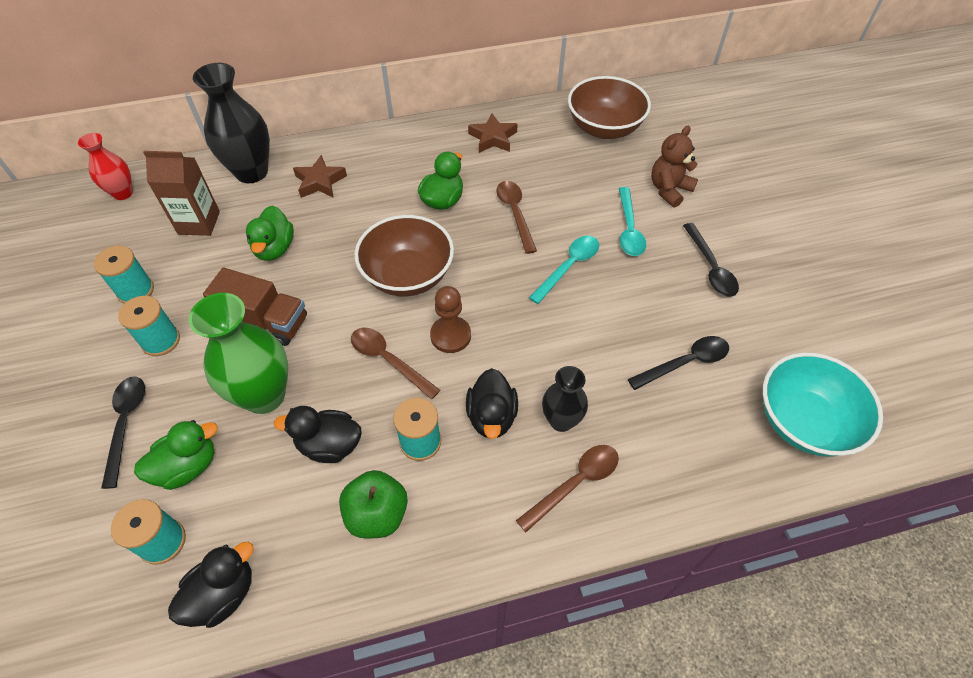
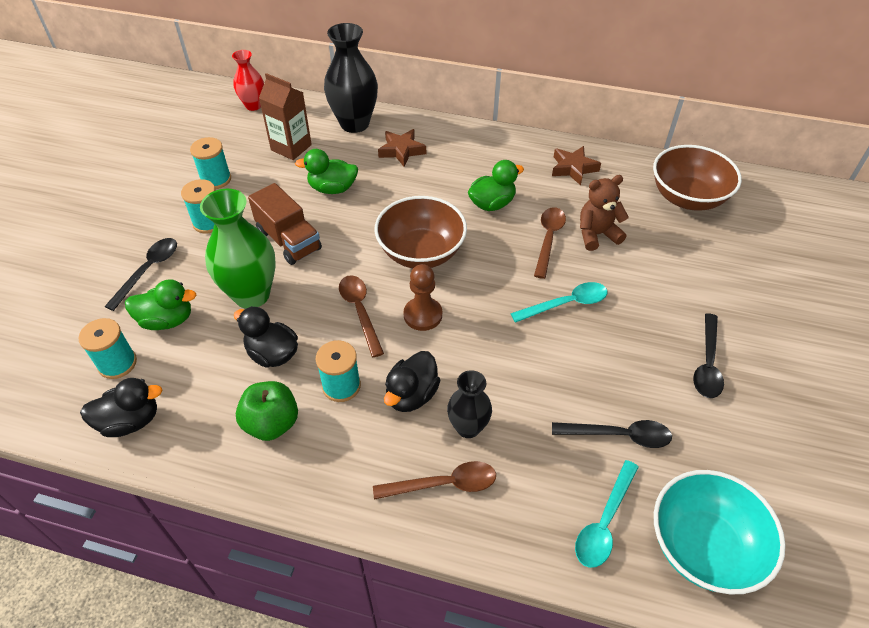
camera: 30 degrees right, 5 degrees down
green duck [246,206,294,261] -> green duck turned 60 degrees clockwise [295,149,358,194]
turquoise spoon [619,187,646,256] -> turquoise spoon moved to [575,460,639,568]
brown teddy bear [651,126,698,208] -> brown teddy bear moved to [580,175,629,251]

